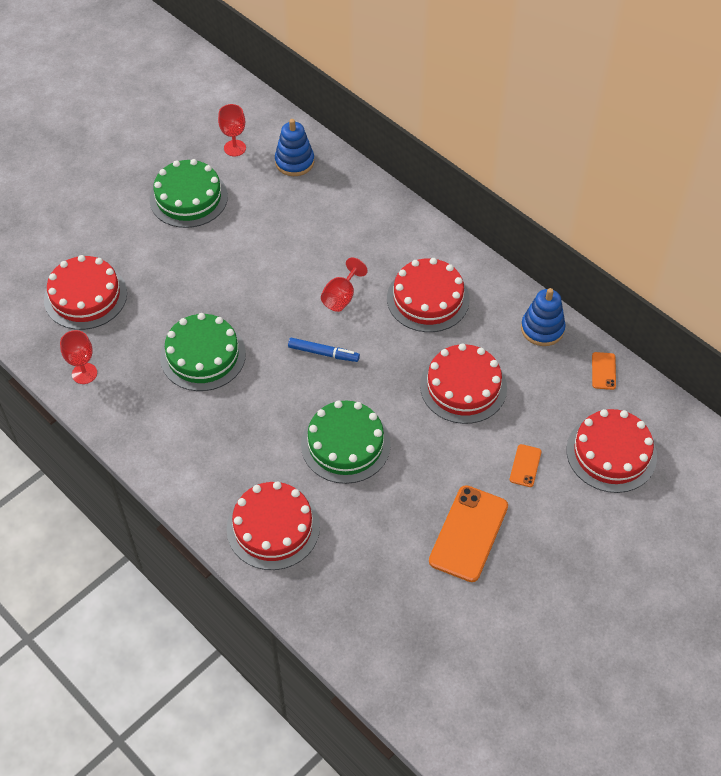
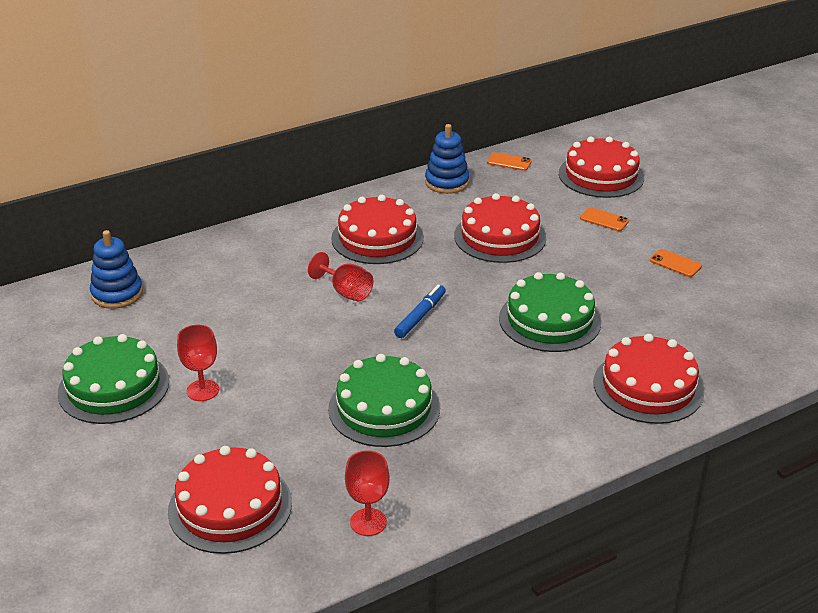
camera: 75 degrees left, 20 degrees down
red goblet [218,104,246,156] -> red goblet moved to [177,325,219,401]
orange phone [429,485,508,582] -> orange phone [650,249,702,277], size x0.48

